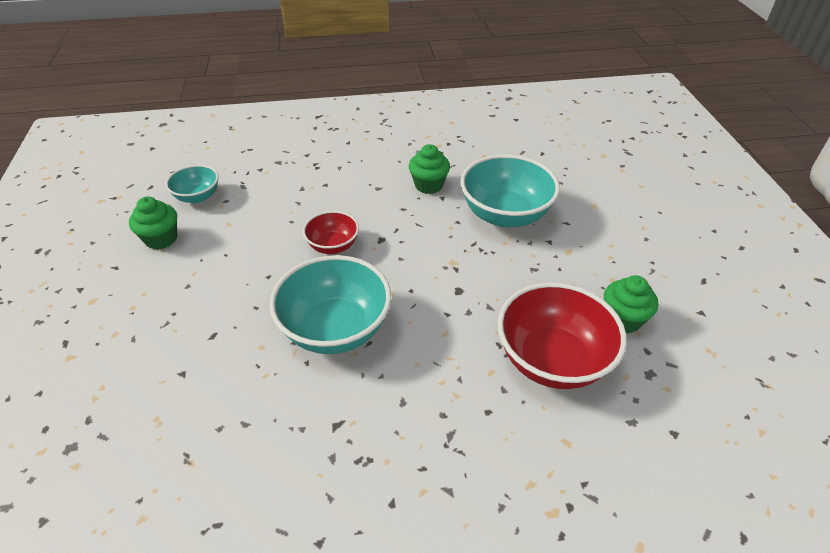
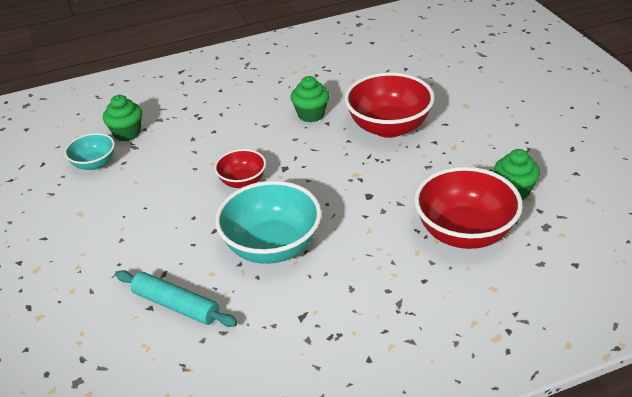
camera: 10 degrees left, 5 degrees down
green cupcake [129,196,177,250] -> green cupcake moved to [103,95,142,141]
turquoise bowl [460,154,560,227] -> red bowl [345,72,435,138]
none -> turquoise rolling pin [116,270,237,327]

